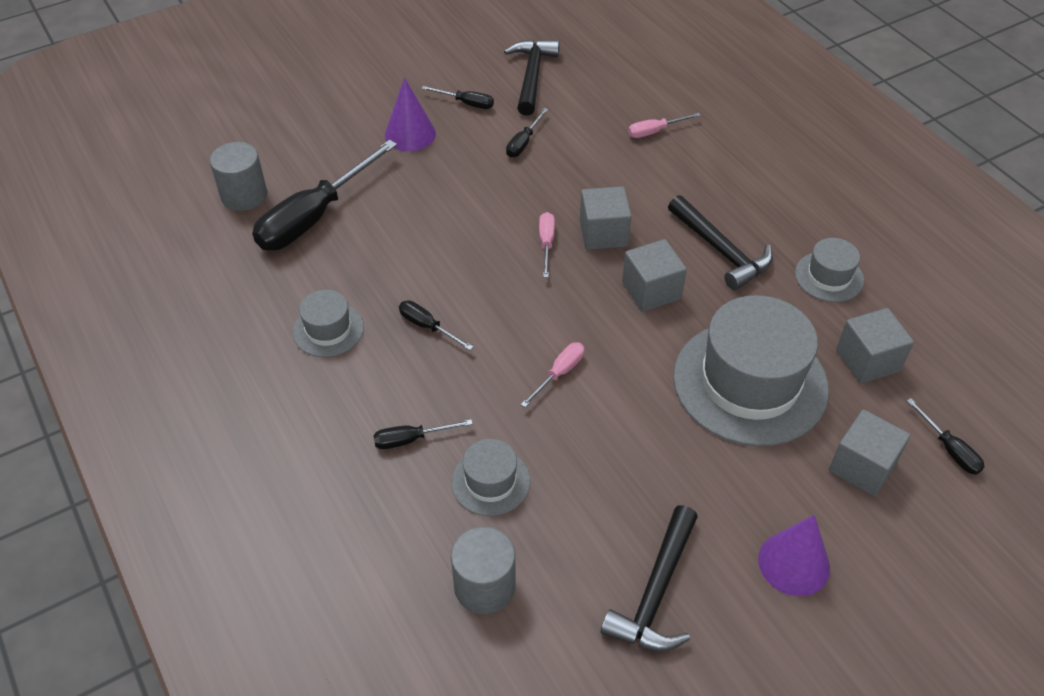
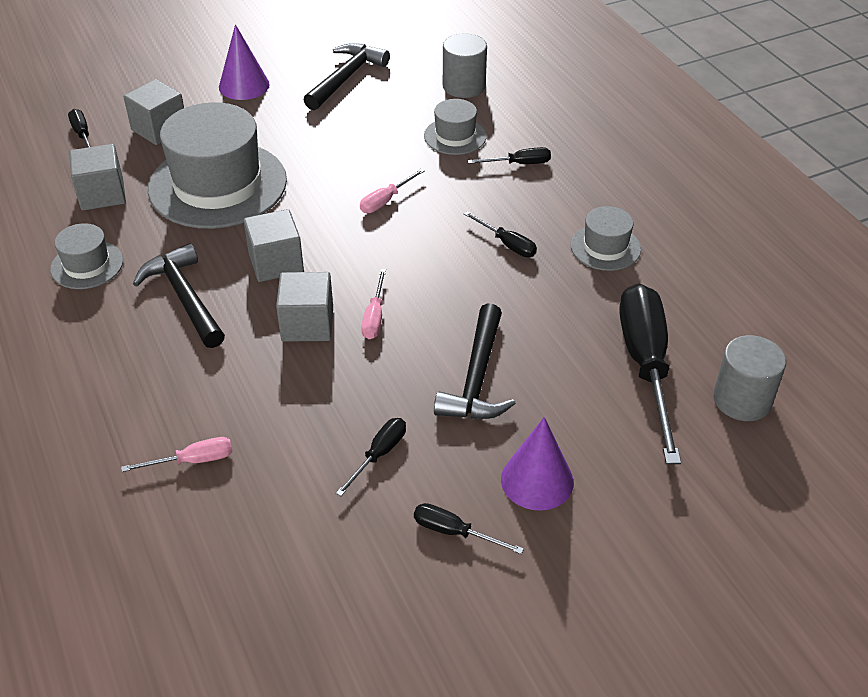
camera: 175 degrees left, 5 degrees down
black screwdriver [252,140,397,250] -> black screwdriver turned 45 degrees counterclockwise [619,283,681,464]
black hammer [504,39,560,116] -> black hammer moved to [434,303,516,419]

